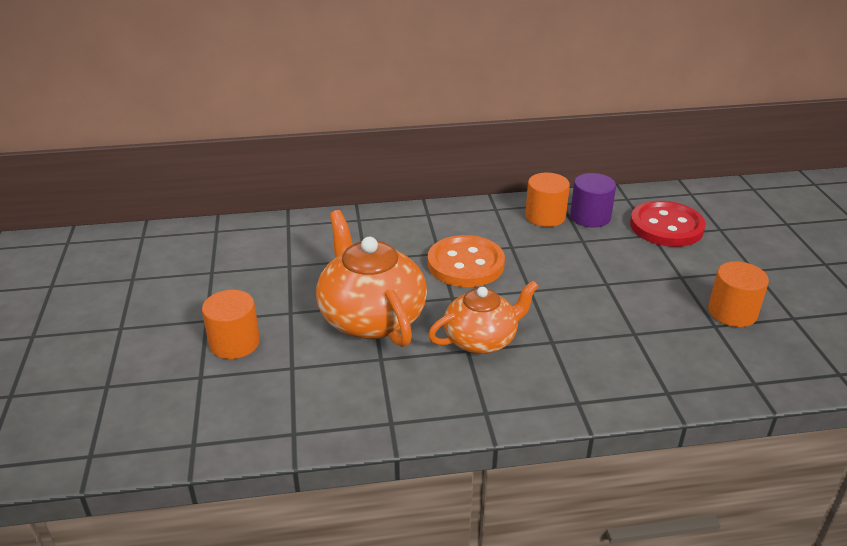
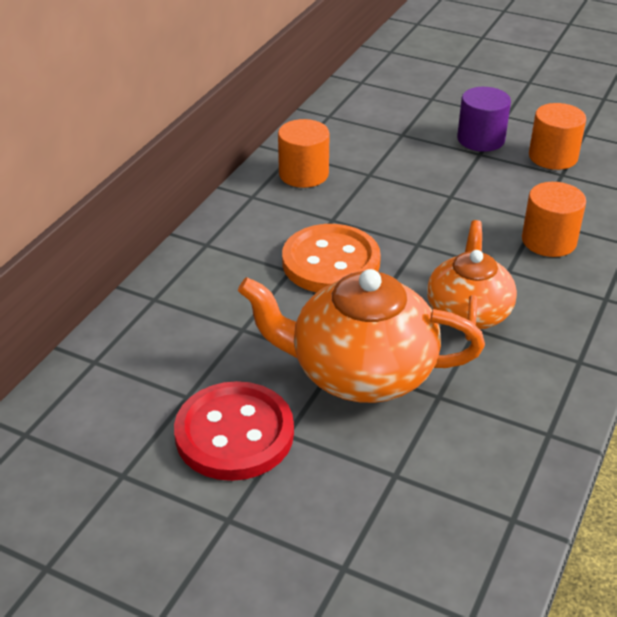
camera: 55 degrees left, 5 degrees up
orange cylinder [202,290,260,359] -> orange cylinder moved to [522,182,586,257]
purple cylinder [570,173,616,228] -> purple cylinder moved to [457,87,511,152]
red button [630,201,706,247] -> red button moved to [174,381,294,481]

